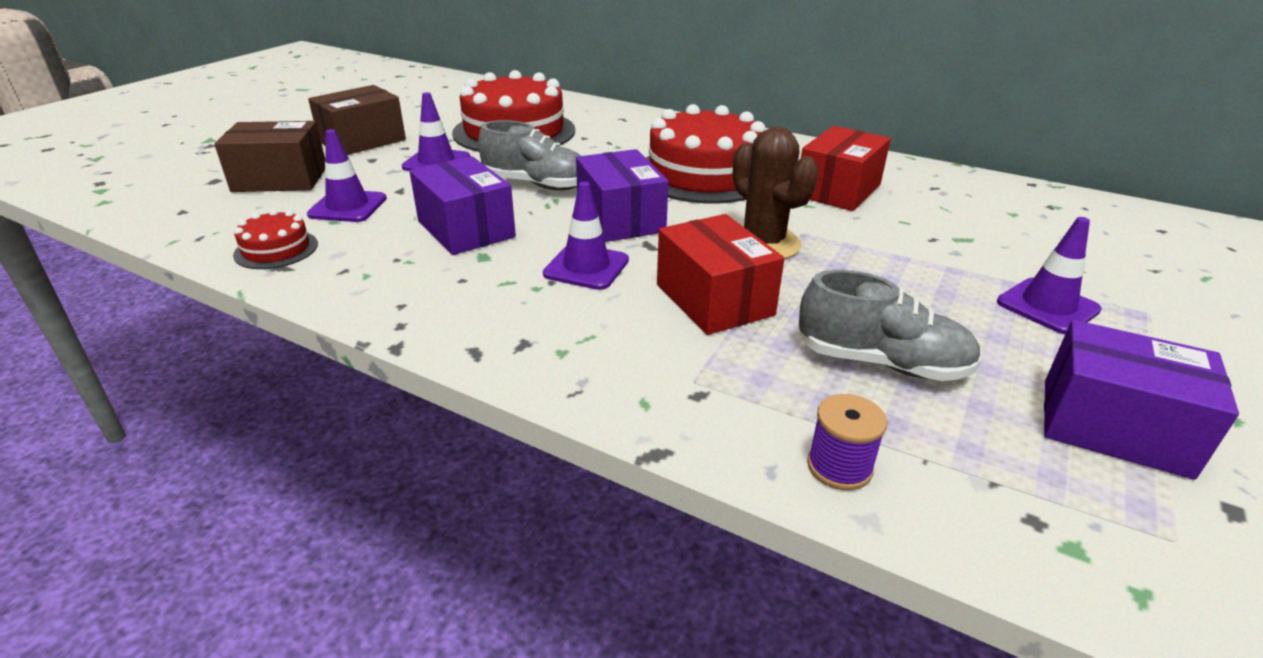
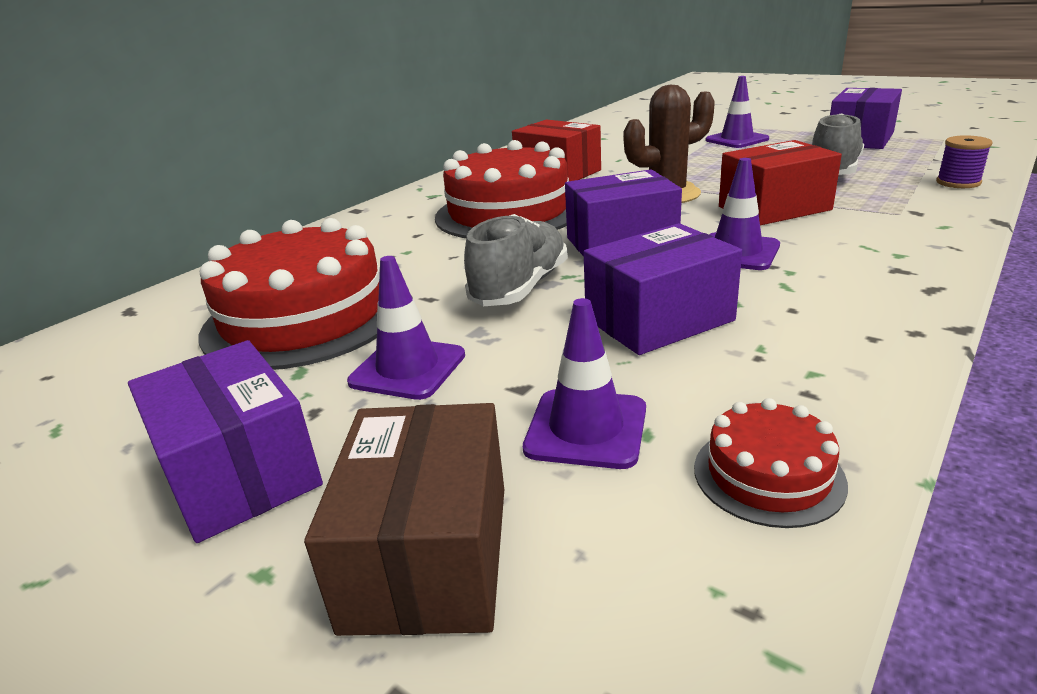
camera: 80 degrees left, 5 degrees down
brown box [308,85,406,155] -> purple box [128,340,323,543]

